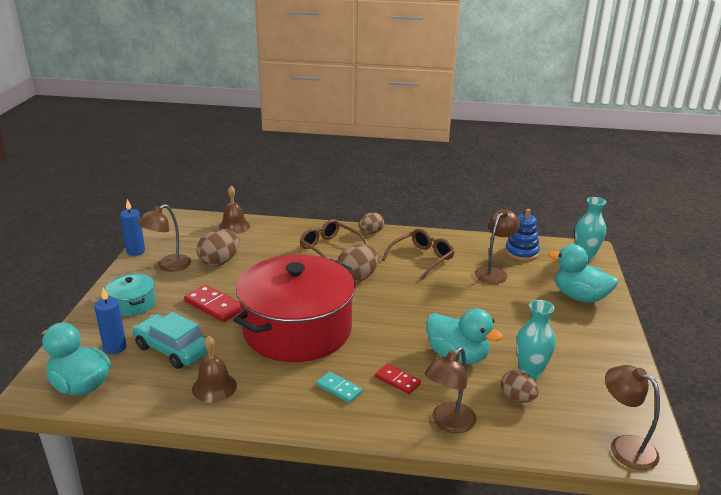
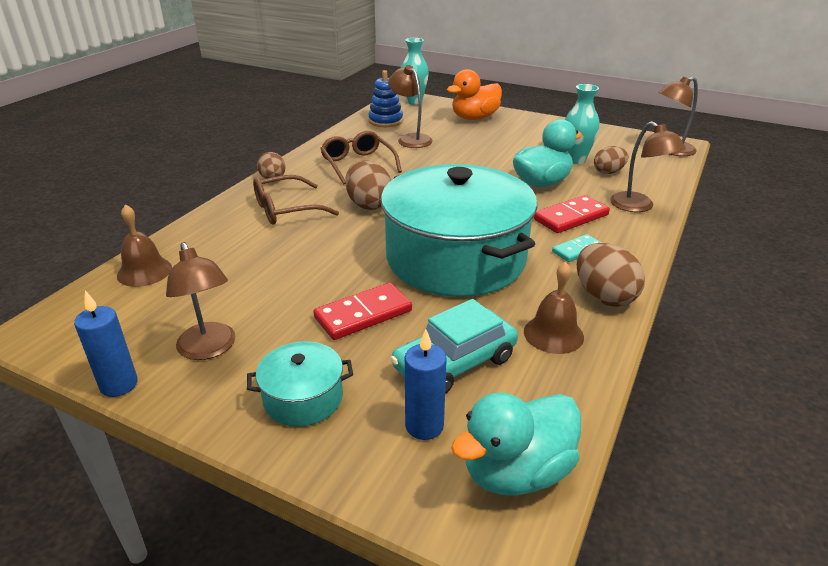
camera: 70 degrees left, 5 degrees up
brown egg [197,229,240,266] -> brown egg moved to [577,243,645,307]
red pot [233,255,355,362] -> turquoise pot [381,164,537,297]
red domino [375,364,421,394] -> red domino [534,195,610,233], size x1.60
turquoise duck [548,244,618,303] -> orange duck [447,69,502,120]

